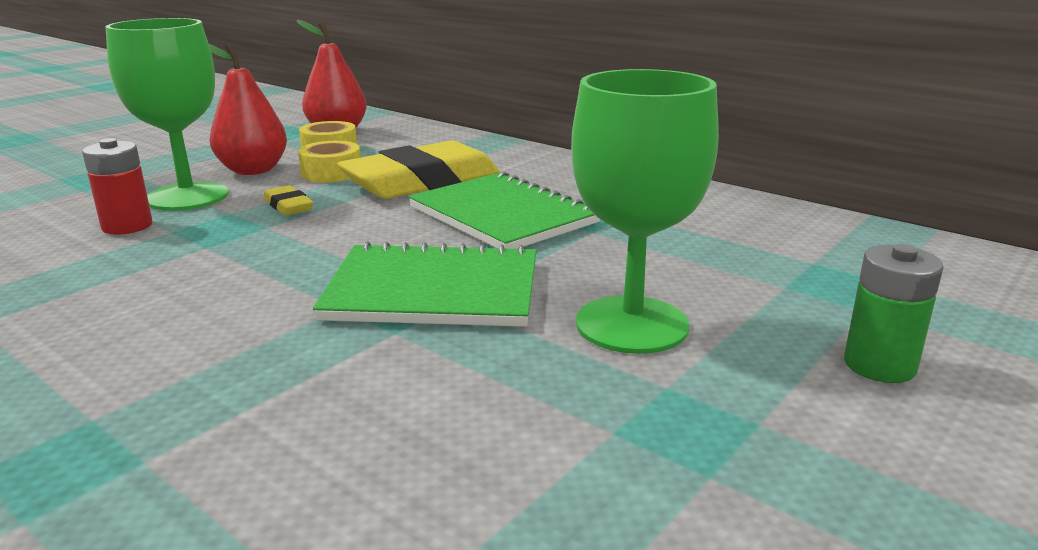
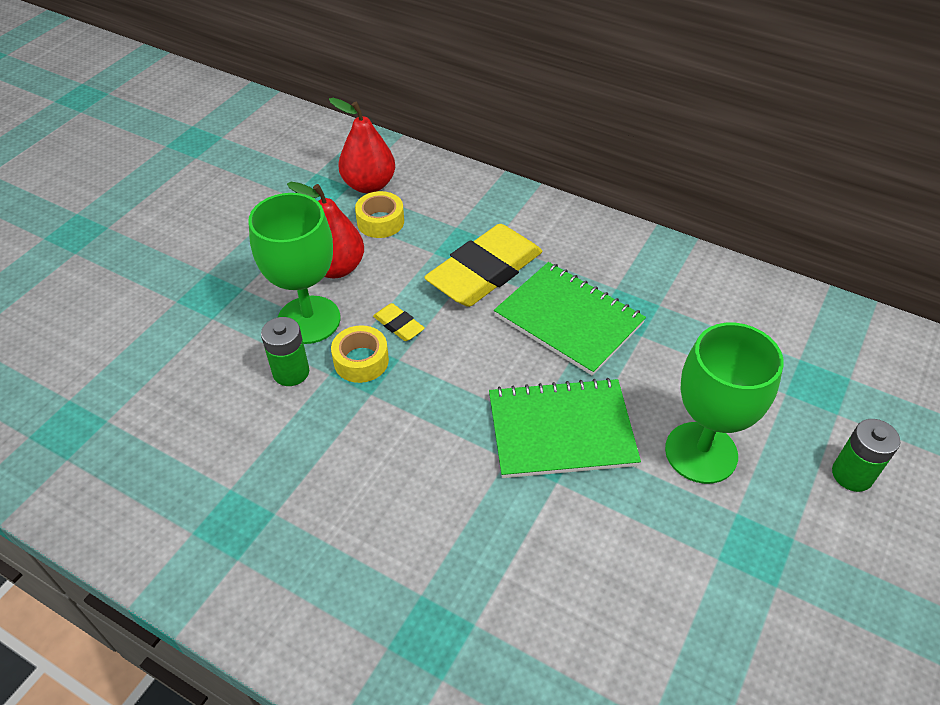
camera: 10 degrees left, 25 degrees up
red battery [82,138,153,235] -> green battery [261,317,309,386]
yellow tape [298,141,361,182] -> yellow tape moved to [331,325,389,383]

